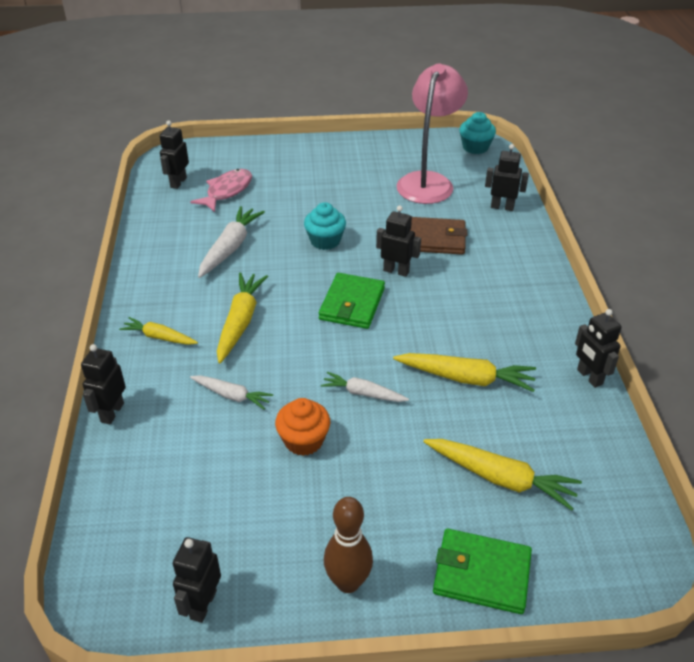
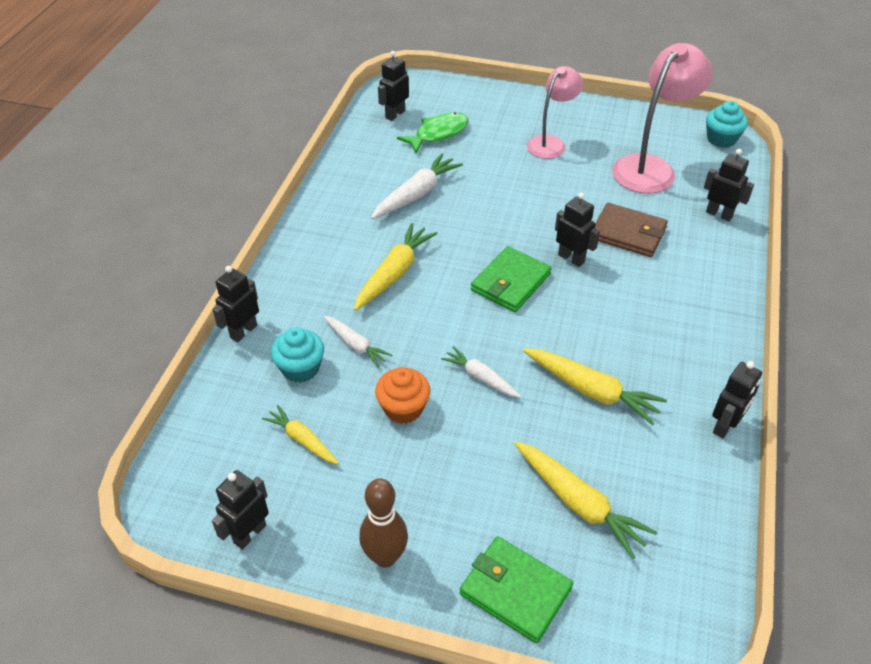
camera: 20 degrees right, 5 degrees up
yellow carrot [119,317,198,345] -> yellow carrot moved to [262,405,339,464]
pink fish [190,169,252,212] -> green fish [397,112,468,153]
turquoise cupcake [304,202,346,250] -> turquoise cupcake moved to [271,327,324,383]
black robot [575,309,622,388] -> black robot turned 135 degrees counterclockwise [712,361,762,438]
none -> pink lamp [527,66,583,159]

